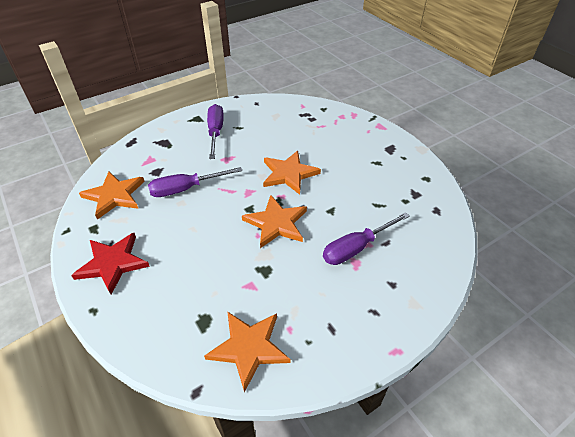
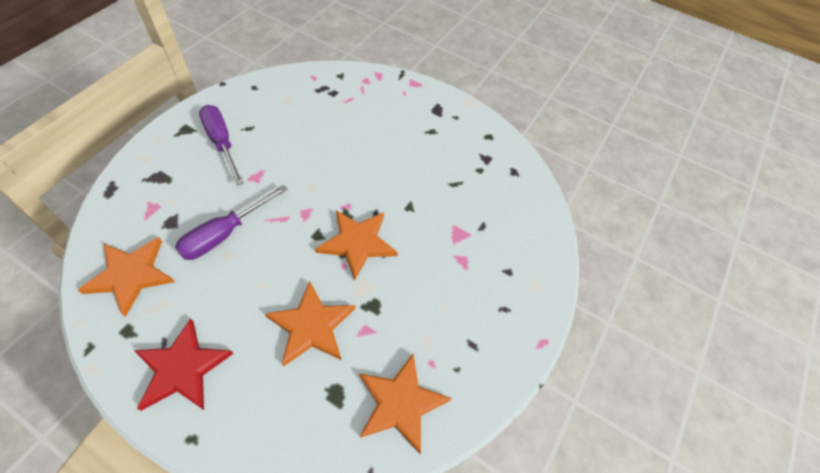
camera: 30 degrees left, 10 degrees up
orange star [263,151,321,195] -> orange star moved to [265,281,355,367]
purple screwdriver [323,212,410,265] -> none

